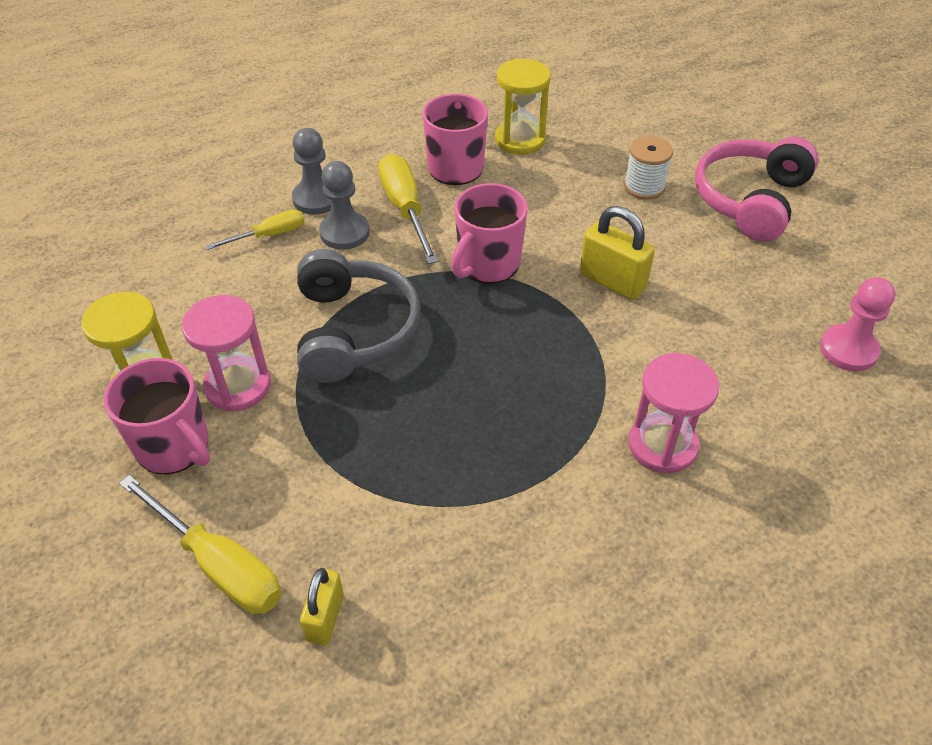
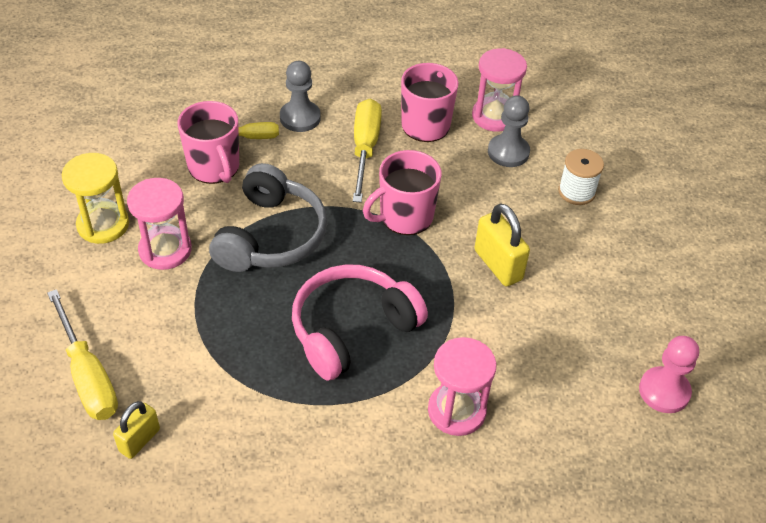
camera: 20 degrees right, 0 degrees up
pink mug [104,358,210,474] -> pink mug moved to [178,101,239,184]
grey pawn [319,161,370,250] -> grey pawn moved to [488,95,530,167]
yellow hourglass [495,59,551,155] -> pink hourglass [472,48,527,132]
pink headphones [695,137,819,242] -> pink headphones moved to [292,265,428,381]

